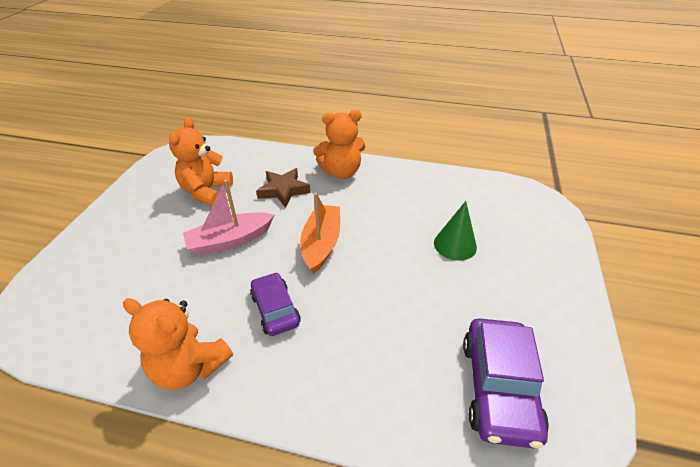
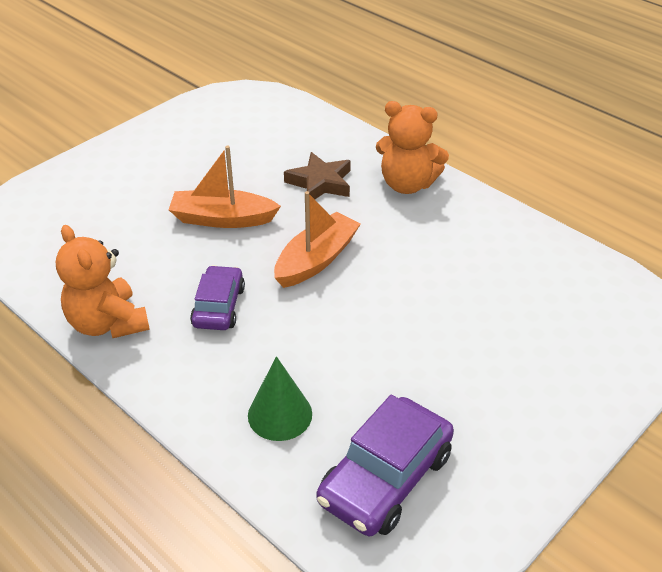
camera: 30 degrees right, 0 degrees up
orange teddy bear [169,117,233,206] -> none
pink boat [183,180,274,255] -> orange boat [169,146,281,228]
green cone [434,201,477,261] -> green cone moved to [248,356,312,441]

